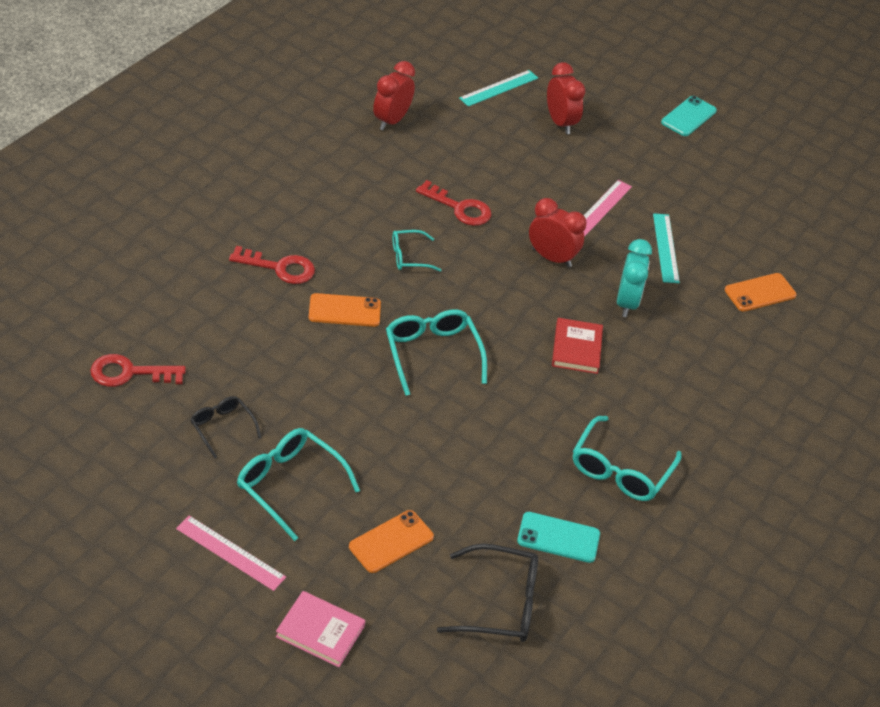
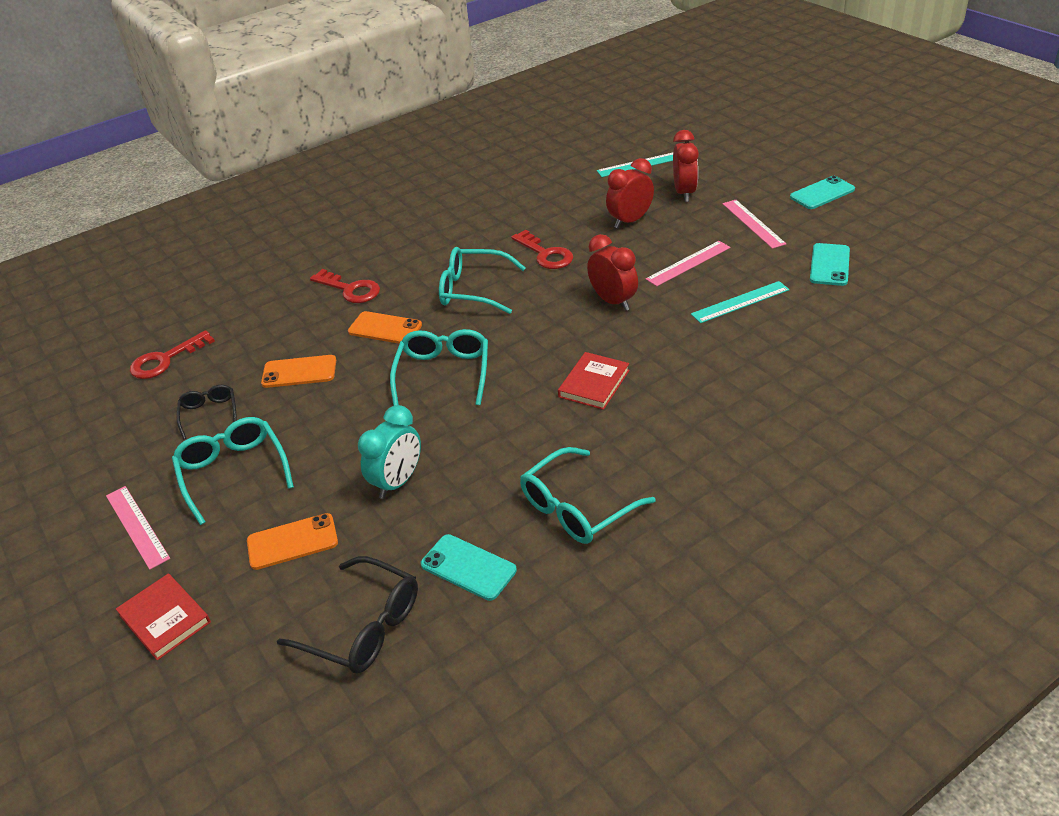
camera: 30 degrees right, 5 degrees down
red key [90,354,185,387] -> red key turned 60 degrees counterclockwise [130,330,215,379]
pink book [276,591,365,667] -> red book [116,573,211,660]
red clock [373,61,415,131] -> red clock moved to [606,158,654,228]
turquoise glasses [393,230,441,272] -> turquoise glasses [439,247,526,314], size x1.67
turquoise clock [617,239,652,317] -> turquoise clock moved to [358,405,421,499]
turquoise ruler [653,213,680,283] -> turquoise ruler turned 45 degrees clockwise [691,281,790,323]
orange phone [725,273,796,312] -> orange phone moved to [261,355,336,388]
none -> pink ruler [723,200,786,249]
none -> turquoise phone [810,243,850,286]

